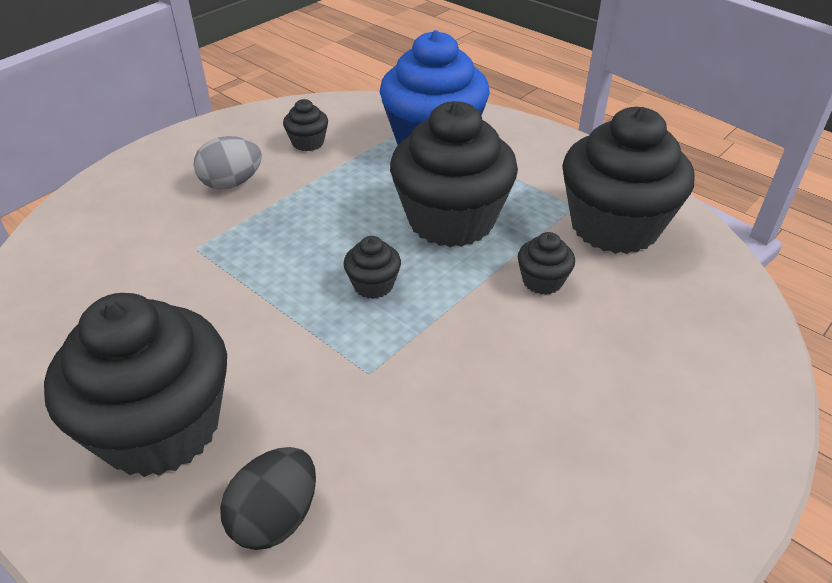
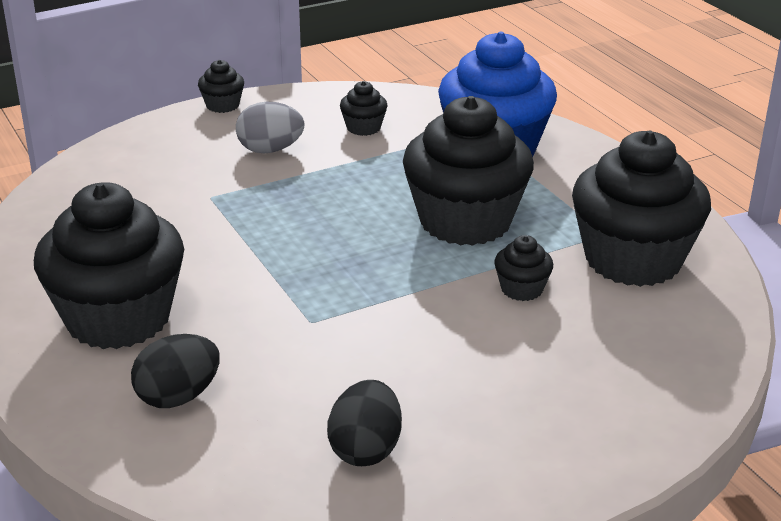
camera: 20 degrees right, 10 degrees down
black cupcake [343,236,401,299] -> black cupcake moved to [198,60,244,113]
none -> black egg [327,380,402,466]

